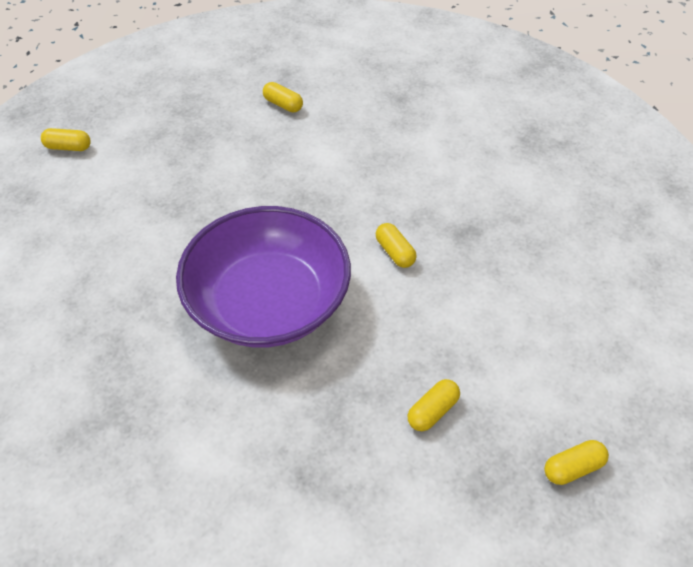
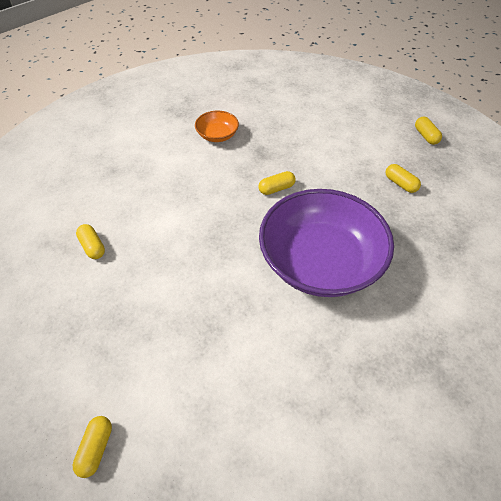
camera: 85 degrees left, 0 degrees up
yellow capsule [263,82,303,113] -> yellow capsule turned 75 degrees counterclockwise [76,224,105,259]
none -> orange bowl [195,111,239,142]

